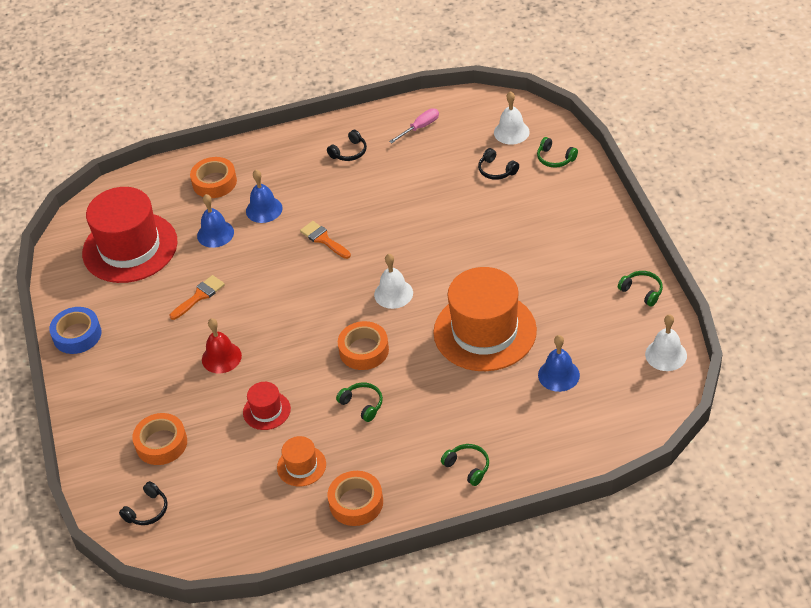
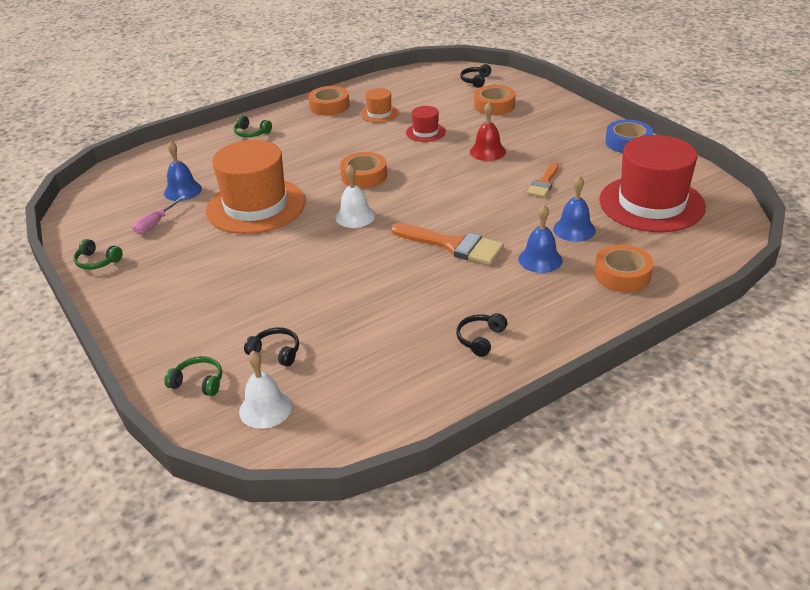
camera: 160 degrees right, 10 degrees down
orange brush [300,221,351,259] -> orange brush [391,223,504,265], size x1.66
green headphones [336,383,383,422] -> none
pink screwdriver [389,108,439,143] -> pink screwdriver moved to [132,196,186,234]
white bell [645,314,687,371] -> none

